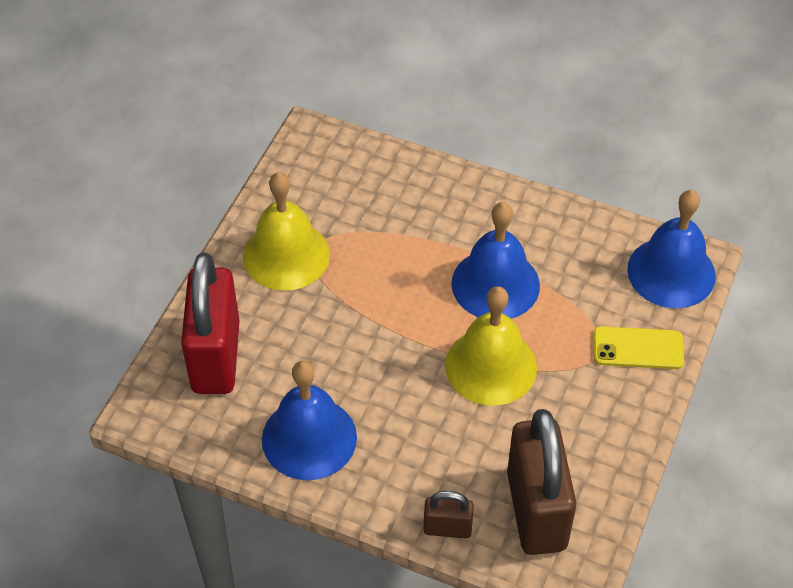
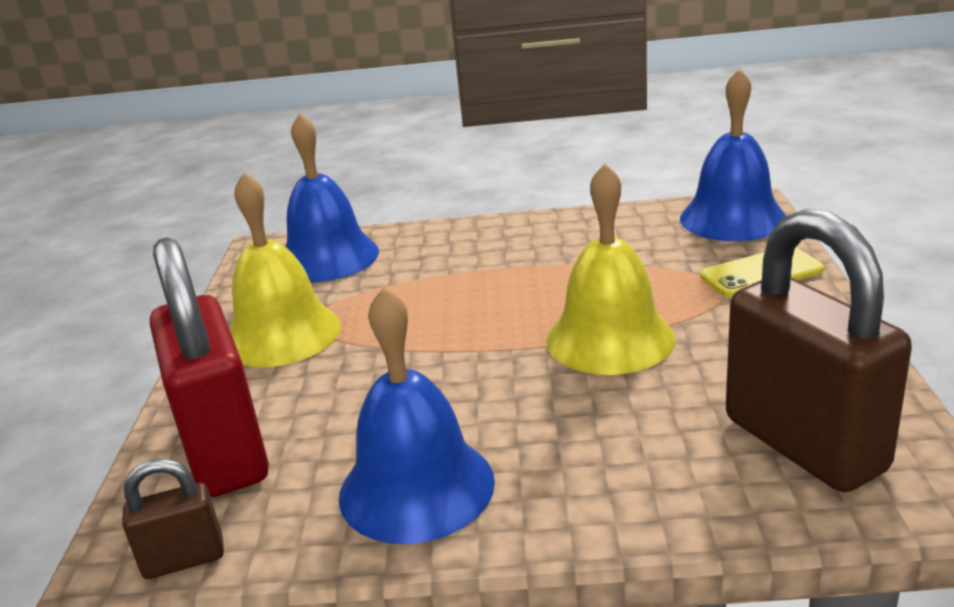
camera: 20 degrees left, 25 degrees down
brown padlock [423,491,474,539] -> brown padlock moved to [122,459,224,579]
blue bell [451,202,540,319] -> blue bell moved to [286,113,379,282]

